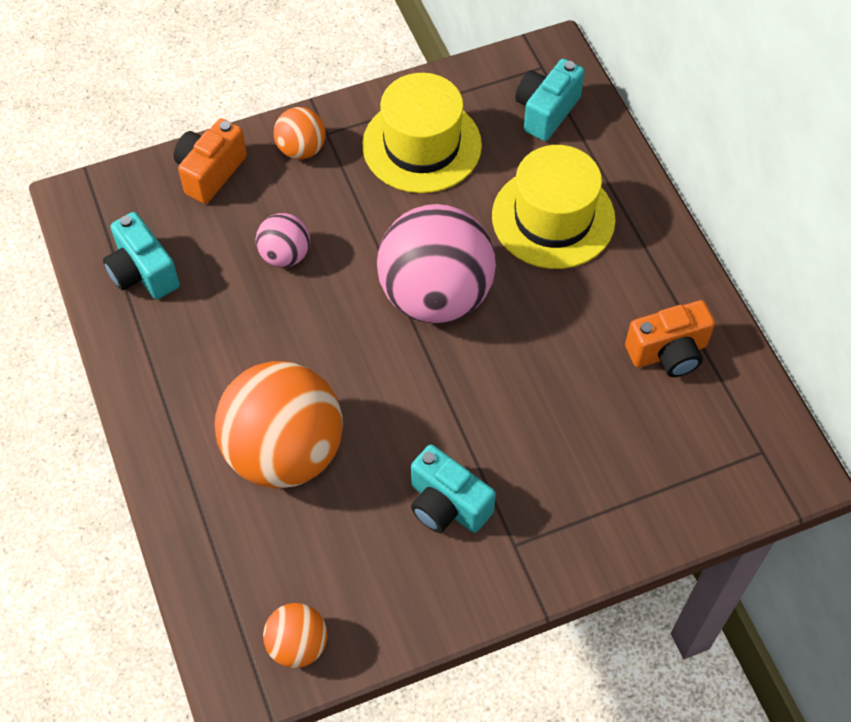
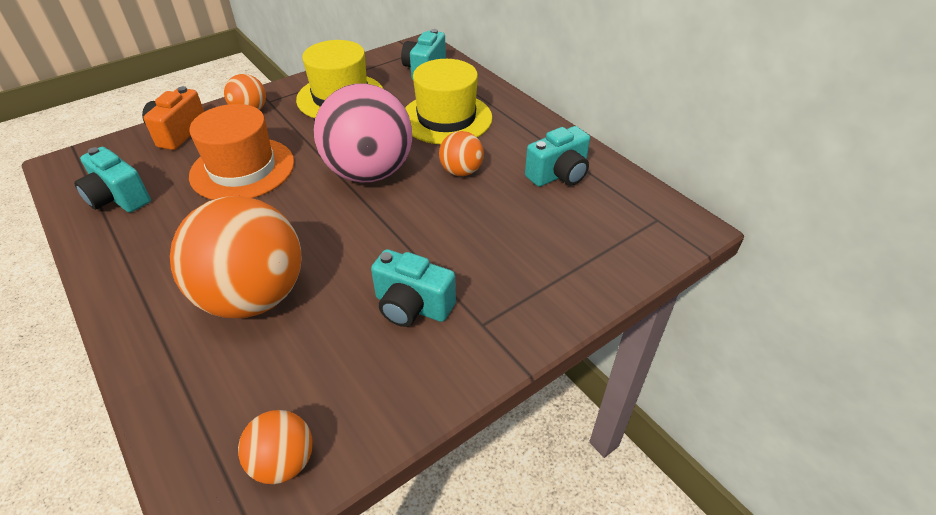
camera: 15 degrees left, 15 degrees down
pink ball [256,213,310,268] -> orange hat [189,104,294,200]
orange camera [625,300,715,377] -> turquoise camera [525,126,590,187]
none -> orange ball [439,131,484,176]

